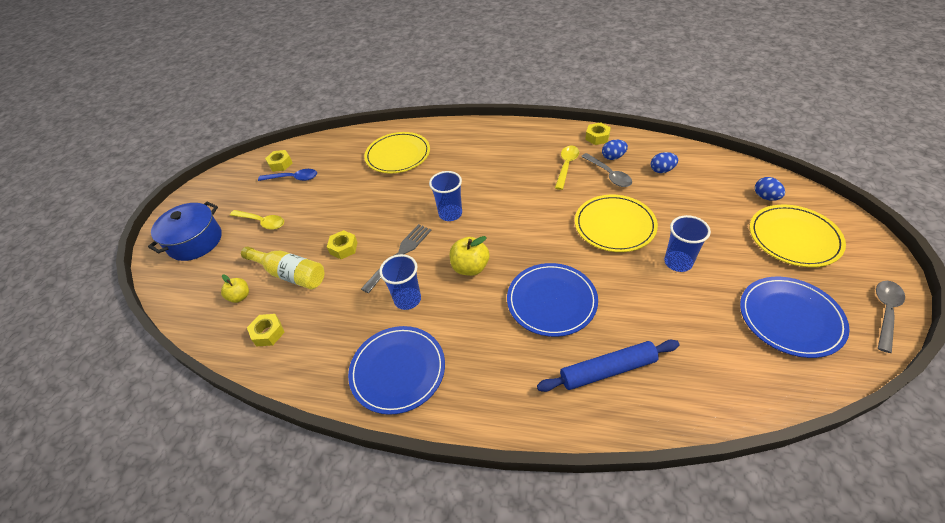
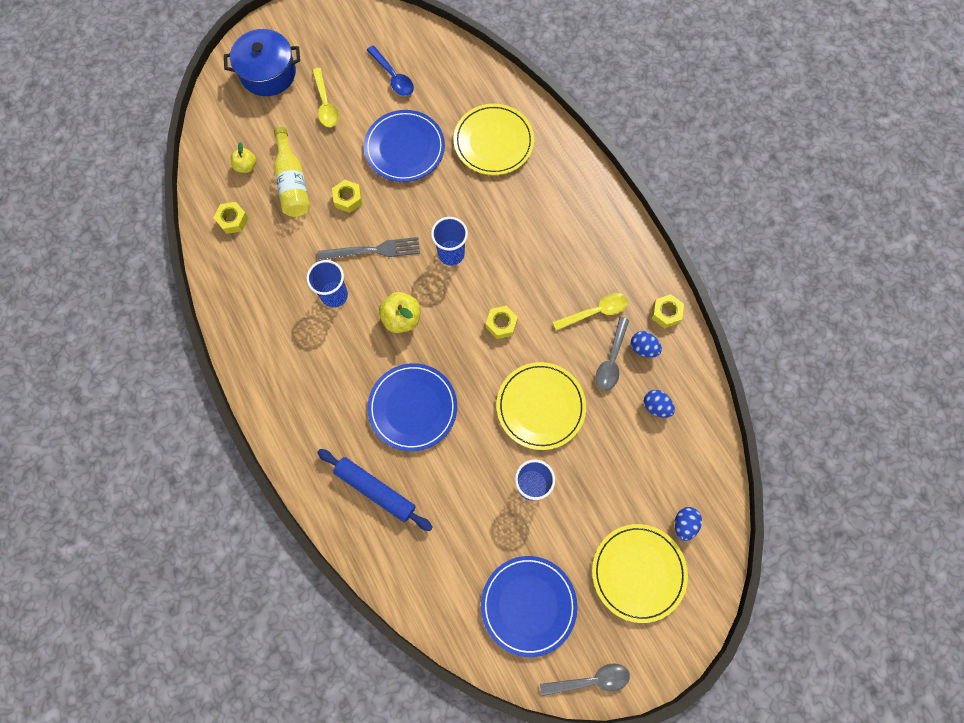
camera: 45 degrees right, 25 degrees up
yellow nut [265,150,292,172] -> yellow nut moved to [486,306,518,339]
blue plate [348,326,445,415] -> blue plate moved to [364,110,445,182]

